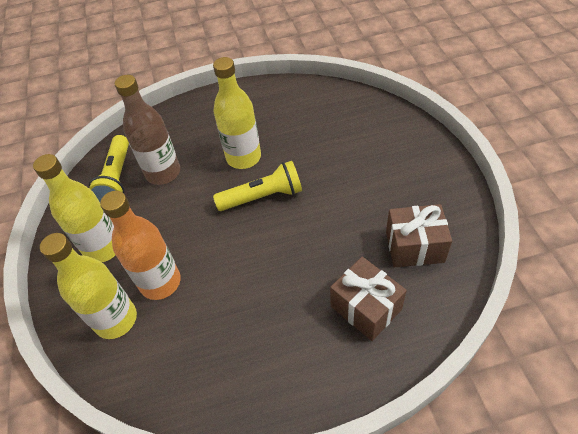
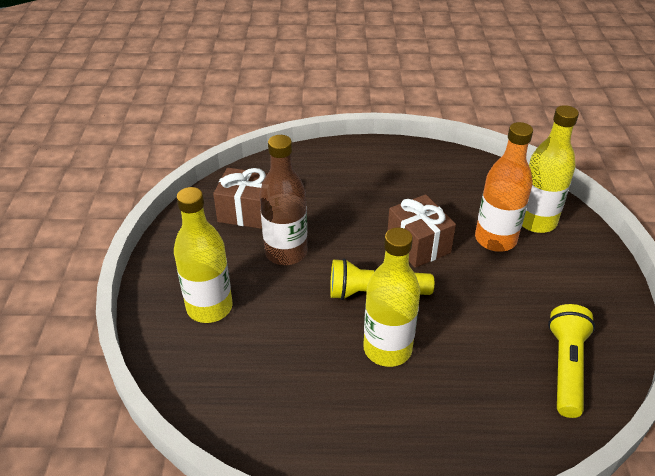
camera: 170 degrees left, 10 degrees down
yellow bottle [33,154,115,262] -> yellow bottle moved to [174,187,233,323]
brown bottle [114,75,180,185] -> brown bottle moved to [260,135,307,265]
brown gift [330,257,407,341] -> brown gift moved to [387,194,456,268]

